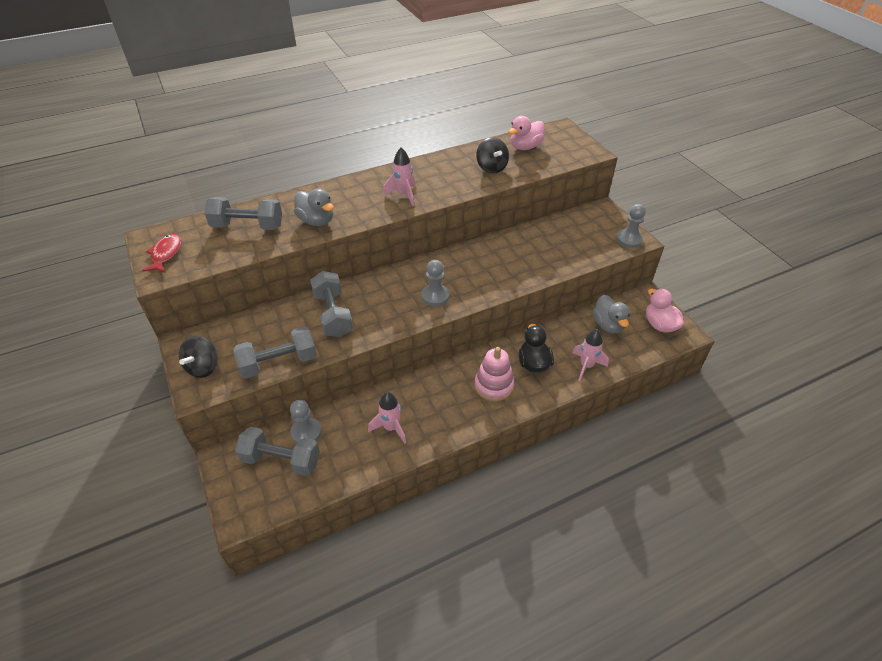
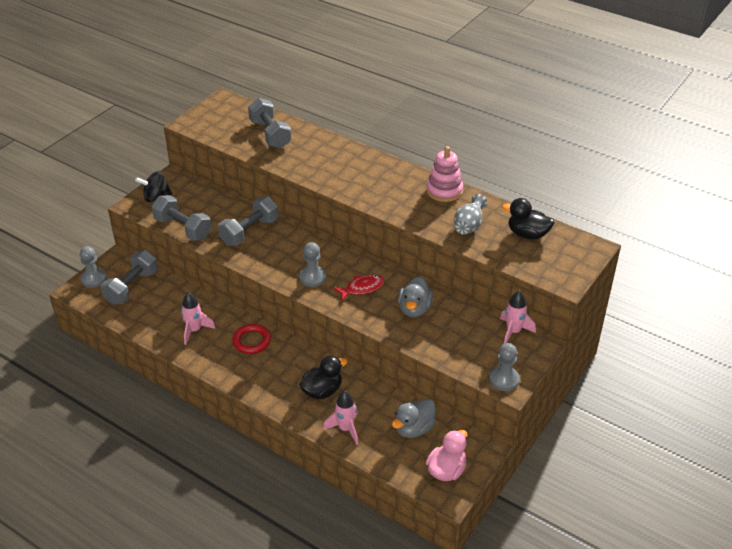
camera: 60 degrees right, 5 degrees down
red fish [142,234,181,273] -> red fish moved to [333,275,384,301]
grey dumbbell [235,427,320,476] -> grey dumbbell turned 45 degrees clockwise [101,250,158,305]
grey pawn [290,400,322,443] -> grey pawn moved to [80,246,107,288]
grey duck [294,188,334,226] -> grey duck moved to [398,276,433,318]
pink rocket [383,148,415,206] -> pink rocket moved to [500,291,536,344]
pink stacking toy [474,347,514,401] -> pink stacking toy moved to [426,146,463,202]
black spinning top [476,137,509,173] -> grey vase [454,194,487,235]
pink duck [508,116,545,150] -> black duck [502,198,555,239]
none -> red ring [232,324,271,354]

